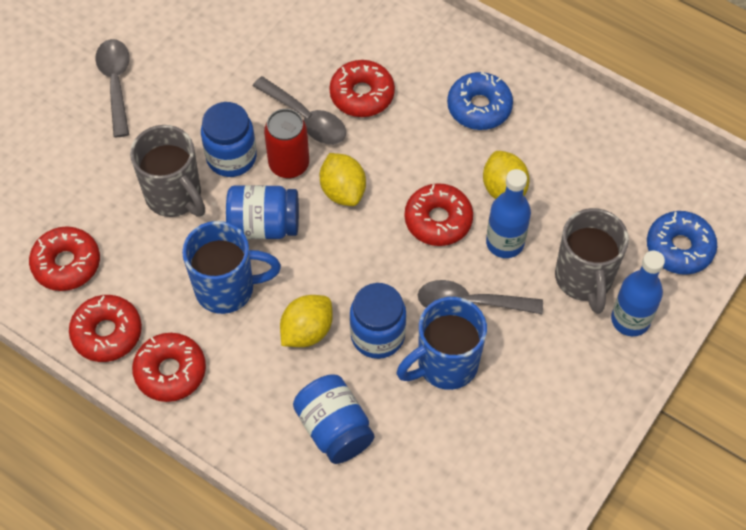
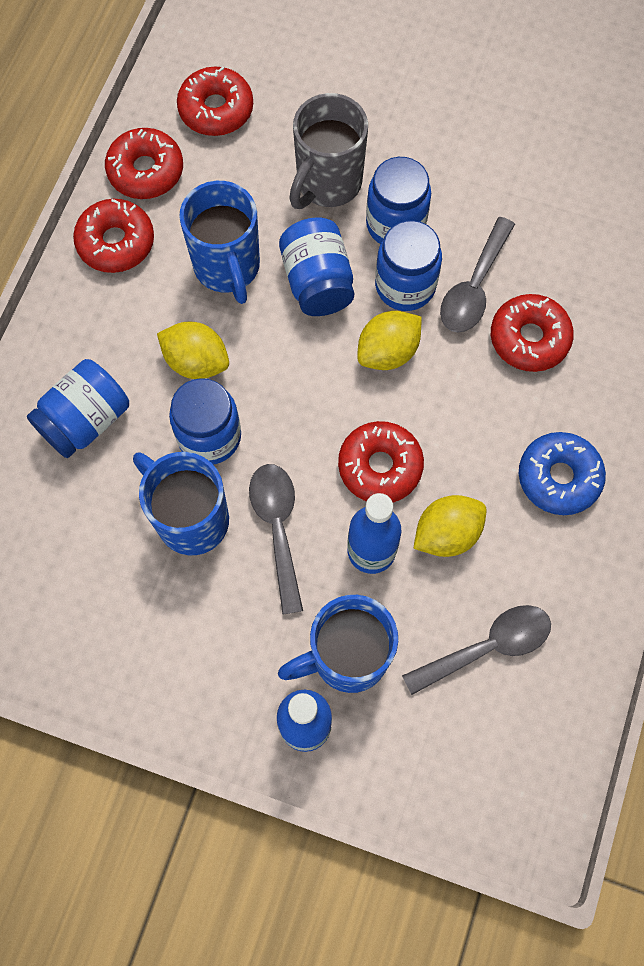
camera: 75 degrees right, 10 degrees up
grey spoon [95,39,129,137] -> grey spoon moved to [402,605,551,695]
red can [264,109,309,178] -> blue jar [375,220,442,311]
grey mug [555,208,629,314] -> blue mug [278,595,398,693]
blue donut [647,211,717,275] -> none

